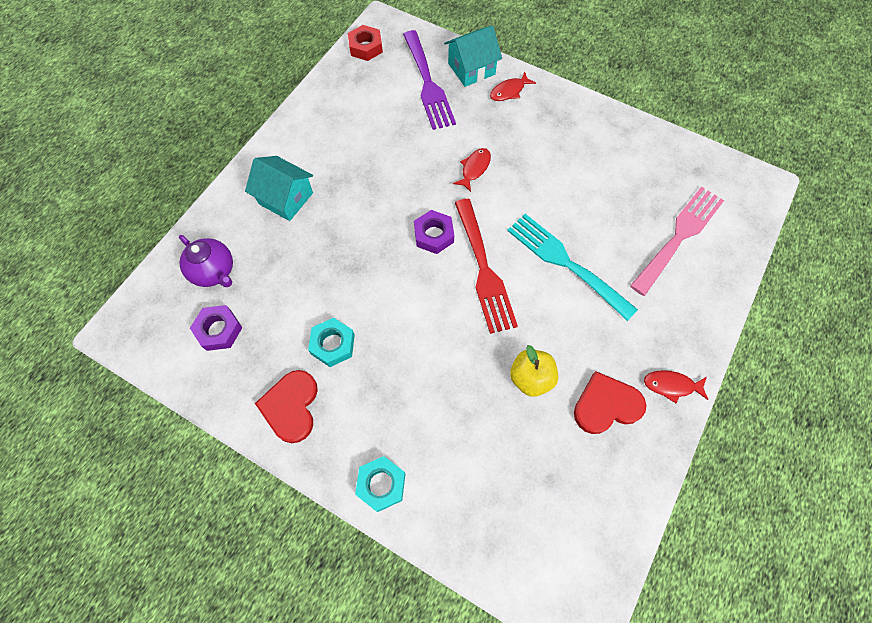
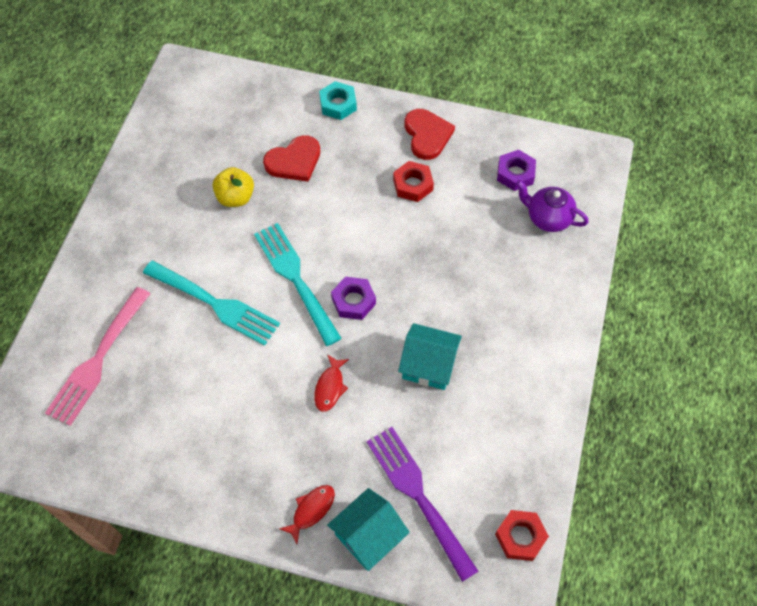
camera: 165 degrees right, 5 degrees down
turquoise house [245,156,313,221] -> turquoise house moved to [398,323,462,390]
turquoise nut [308,318,355,367] -> red nut [393,161,434,202]
red fork [455,199,518,334] -> turquoise fork [254,223,342,346]
red heart [574,371,646,434] -> red heart moved to [263,135,320,182]
red fish [644,370,708,403] -> none

